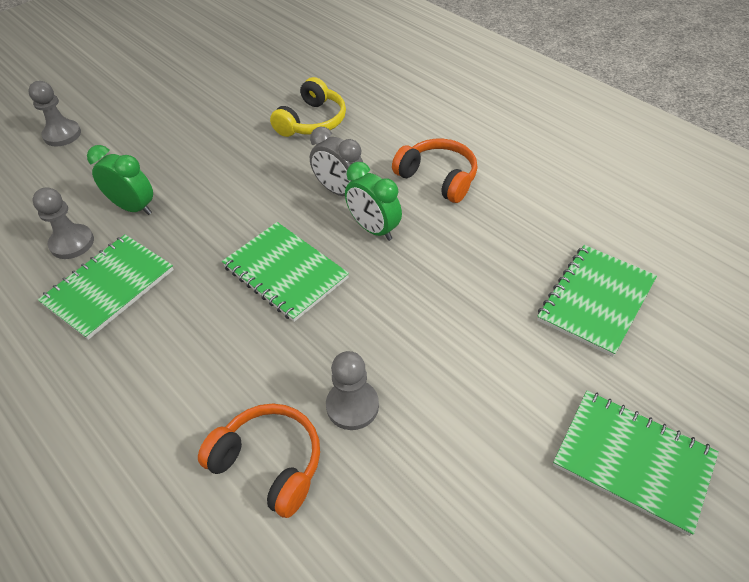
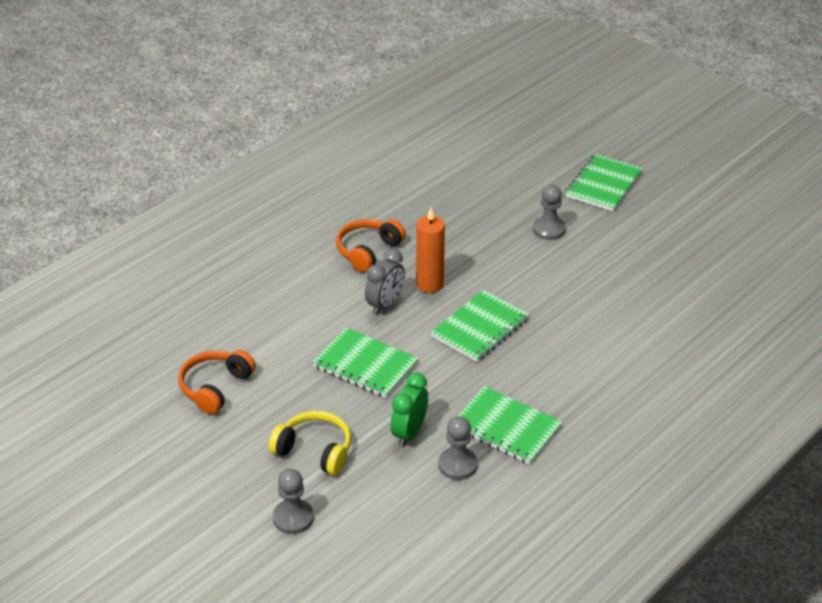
camera: 95 degrees left, 10 degrees down
orange headphones [198,404,320,518] -> orange headphones moved to [178,350,256,414]
yellow headphones [270,77,346,137] -> yellow headphones moved to [269,411,351,475]
grey pawn [326,351,379,430] -> grey pawn moved to [533,185,566,240]
green clock [345,162,402,241] -> orange candle [416,208,445,293]
green notebook [537,245,657,357] -> green notebook moved to [312,328,419,398]

